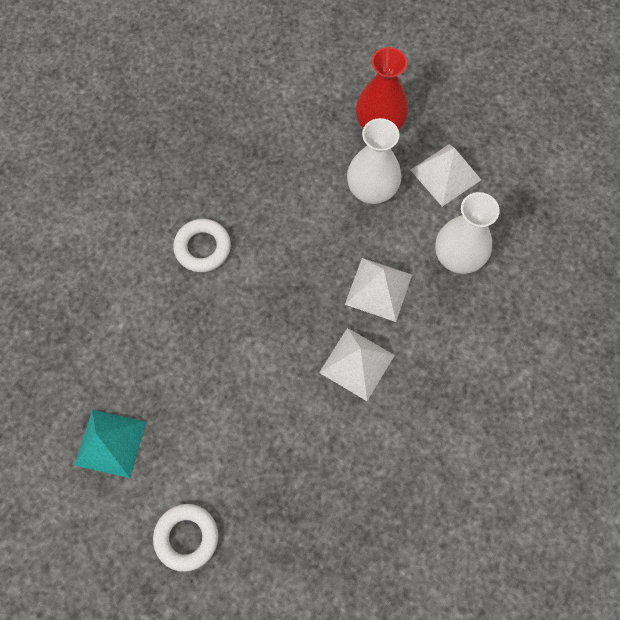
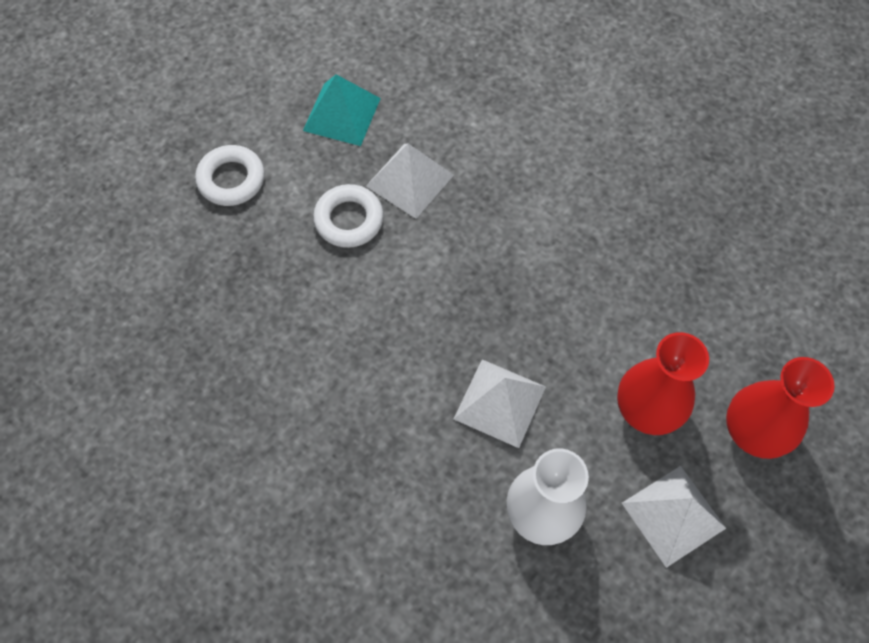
camera: 95 degrees right, 5 degrees down
white ring [173,219,231,272] -> white ring moved to [313,184,384,248]
white pyramid [319,328,395,401] -> white pyramid moved to [366,143,454,219]
white vase [347,118,401,204] -> red vase [617,332,709,435]

